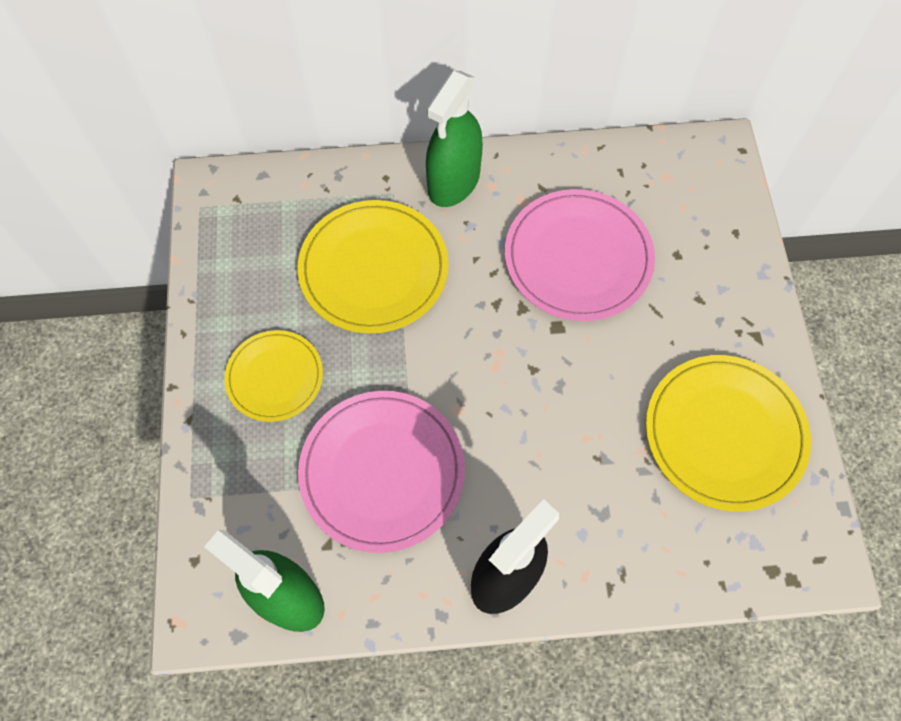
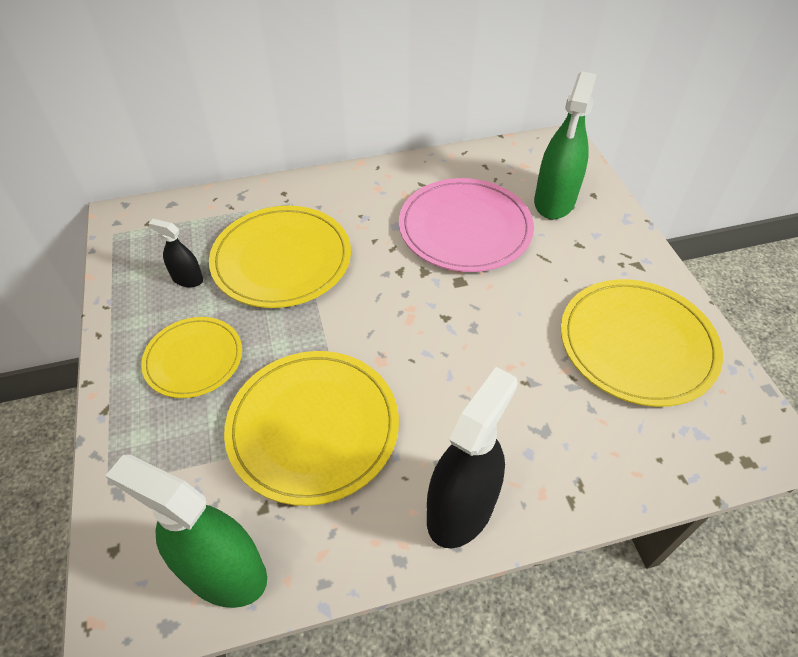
camera: 10 degrees left, 15 degrees down
pink plate [298,391,465,553] -> yellow plate [224,351,399,506]
green spray bottle [426,71,483,207] -> green spray bottle moved to [534,71,597,219]
none -> black spray bottle [148,219,203,287]

